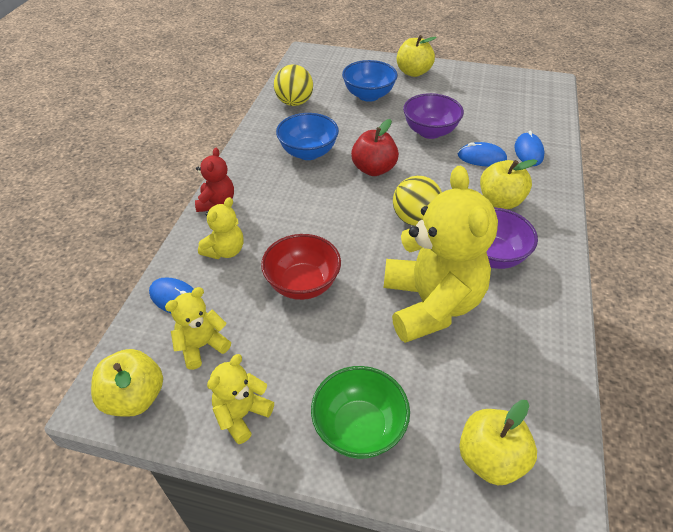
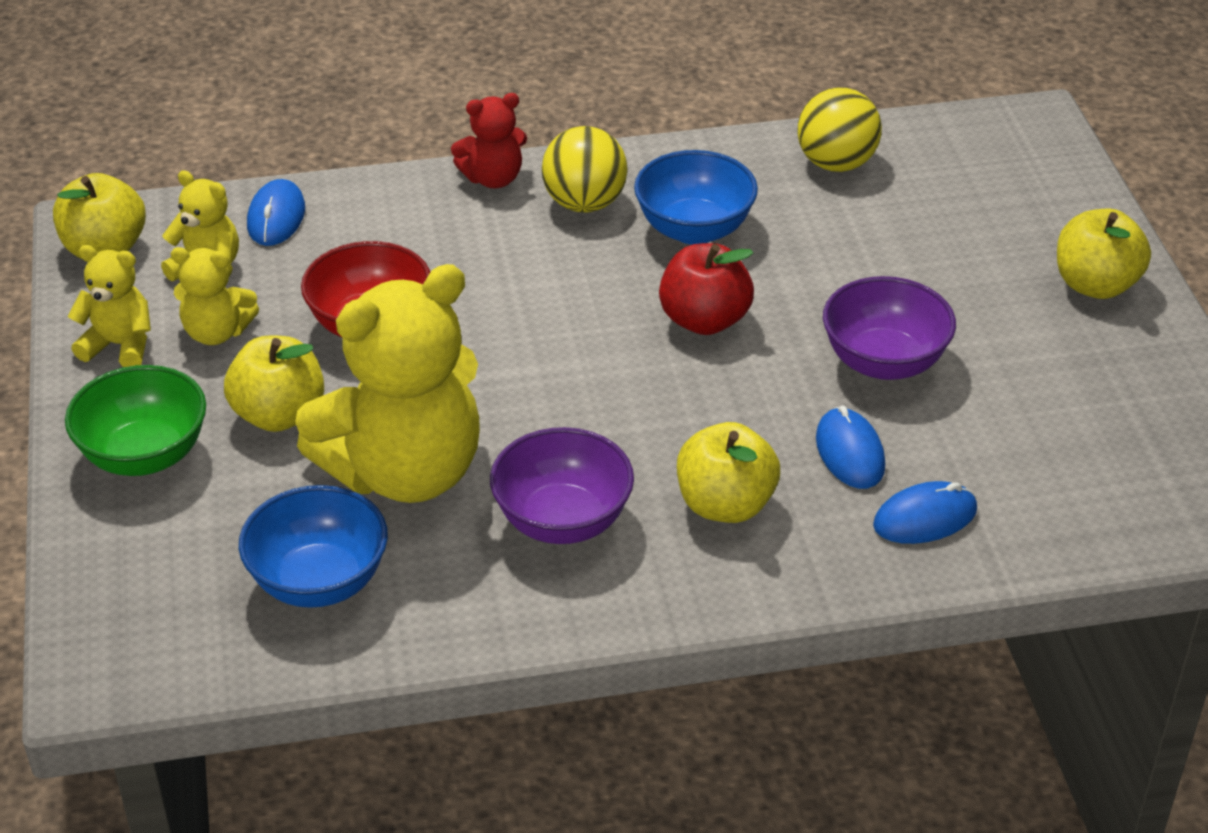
camera: 65 degrees right, 5 degrees down
yellow teddy bear [198,197,243,259] -> yellow teddy bear moved to [171,247,259,345]
blue bowl [342,60,398,102] -> blue bowl moved to [239,485,388,608]
yellow ball [393,176,442,226] -> yellow ball moved to [542,126,628,213]
yellow apple [459,400,537,485] -> yellow apple moved to [224,336,324,432]

